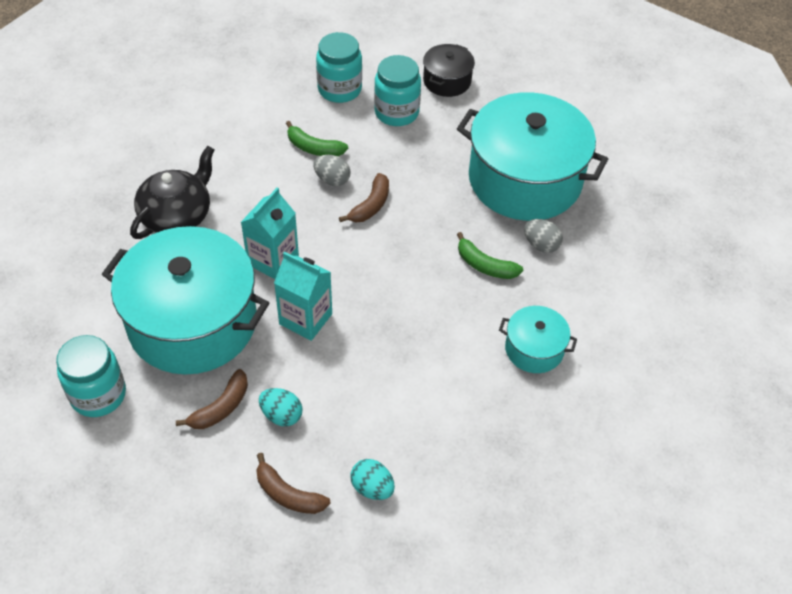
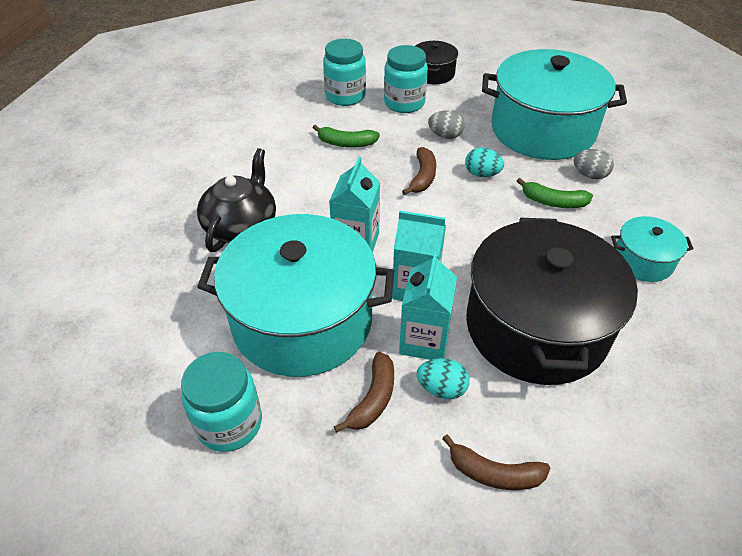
camera: 15 degrees left, 5 degrees down
grey egg [314,155,351,186] -> grey egg moved to [428,110,464,139]
turquoise egg [350,459,395,500] -> turquoise egg moved to [465,147,504,177]
none -> turquoise carton [399,252,457,360]
none -> black pot [466,218,638,385]

